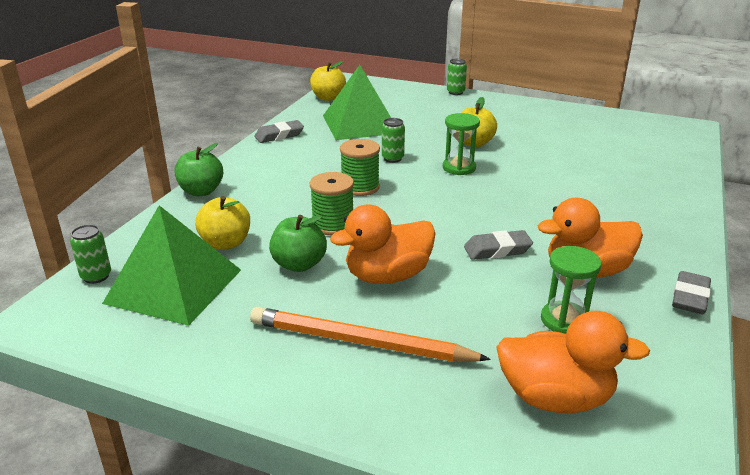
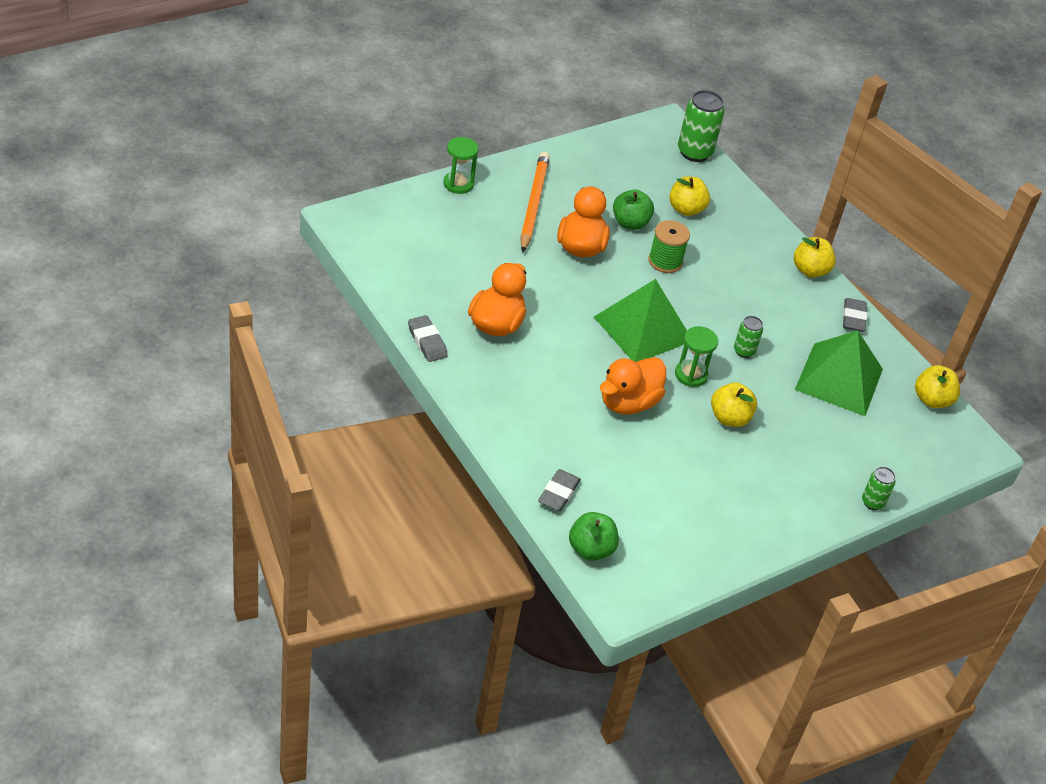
camera: 120 degrees right, 15 degrees up
green can [70,224,111,284] -> green can [678,90,725,162], size x1.82
green pyramid [102,205,241,326] -> green pyramid moved to [594,279,687,362]
green apple [175,143,223,196] -> green apple moved to [569,512,619,561]
orange pencil [250,307,491,362] -> orange pencil turned 45 degrees counterclockwise [520,152,550,253]
green spool [340,139,380,196] -> none
grey eraser [464,230,533,260] -> grey eraser moved to [538,469,581,511]
orange duck [496,311,650,413] -> orange duck moved to [600,357,666,414]
green hourglass [541,246,602,334] -> green hourglass moved to [443,137,478,194]
none -> yellow apple [794,237,836,278]

